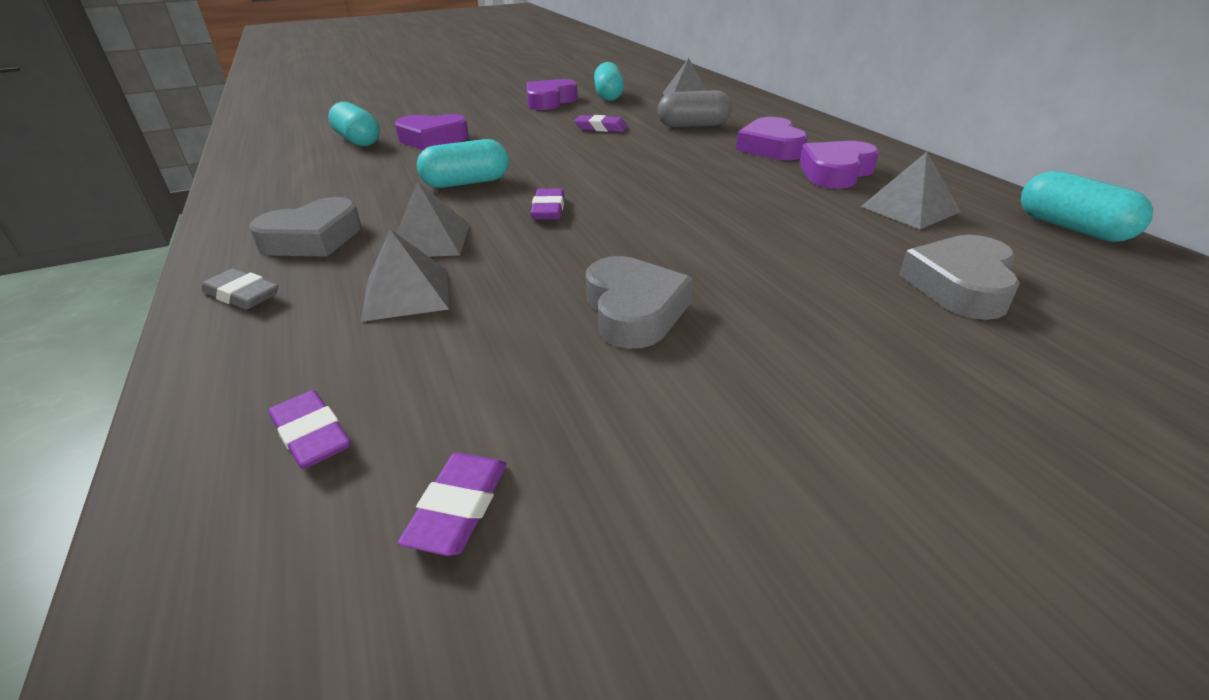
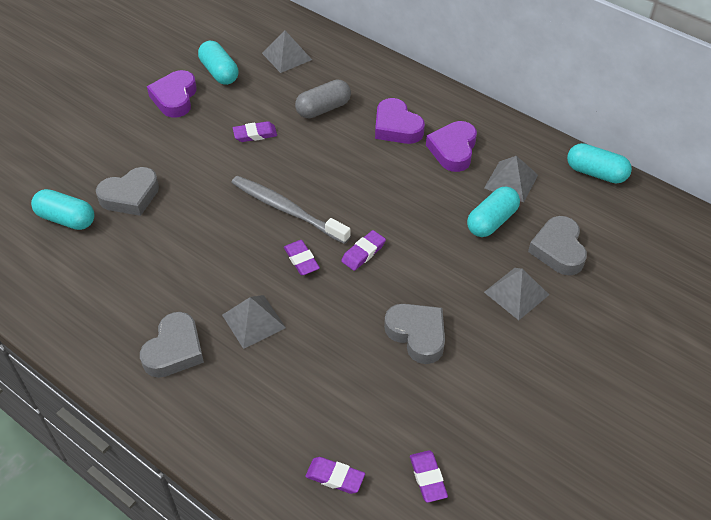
camera: 30 degrees left, 15 degrees up
grey eraser [202,268,278,310] -> none
grey pyramid [361,229,449,322] -> grey pyramid moved to [484,268,549,320]
purple heart [395,114,469,150] -> grey heart [96,167,159,216]
turquoise capsule [417,139,509,188] -> turquoise capsule moved to [467,186,520,237]
none -> grey toothbrush [231,176,351,244]
none -> purple eraser [341,230,386,271]

